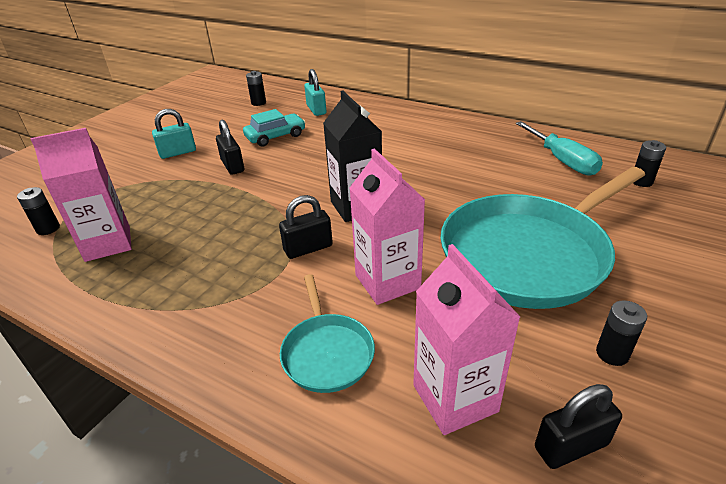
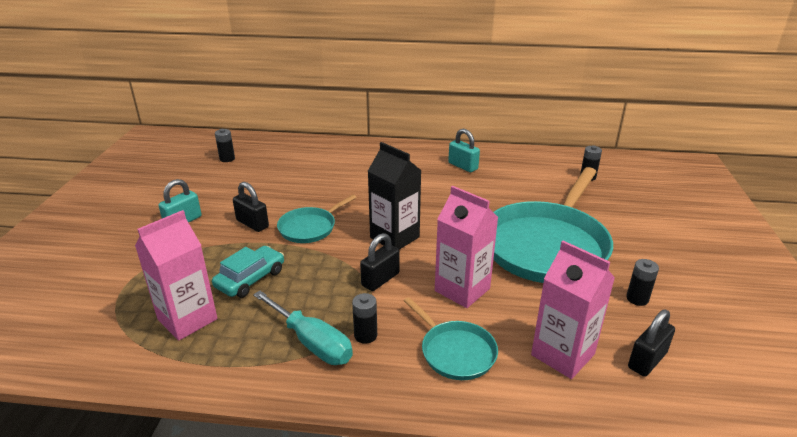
camera: 25 degrees left, 5 degrees down
black battery [17,187,60,235] -> black battery moved to [352,293,377,344]
turquoise car [243,109,306,147] -> turquoise car moved to [212,246,284,298]
turquoise padlock [304,69,327,116] -> turquoise padlock moved to [448,129,480,172]
turquoise screwdriver [516,121,603,176] -> turquoise screwdriver moved to [253,291,353,365]
none -> turquoise pan [277,195,357,243]

